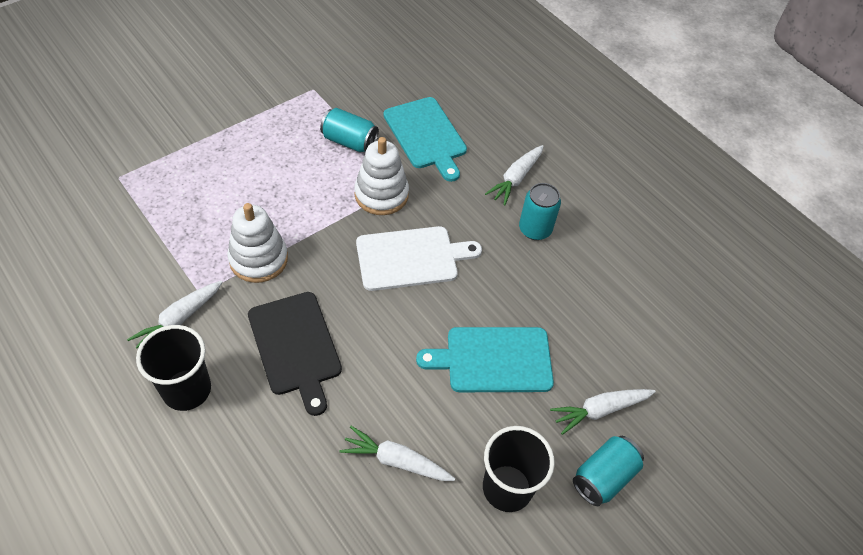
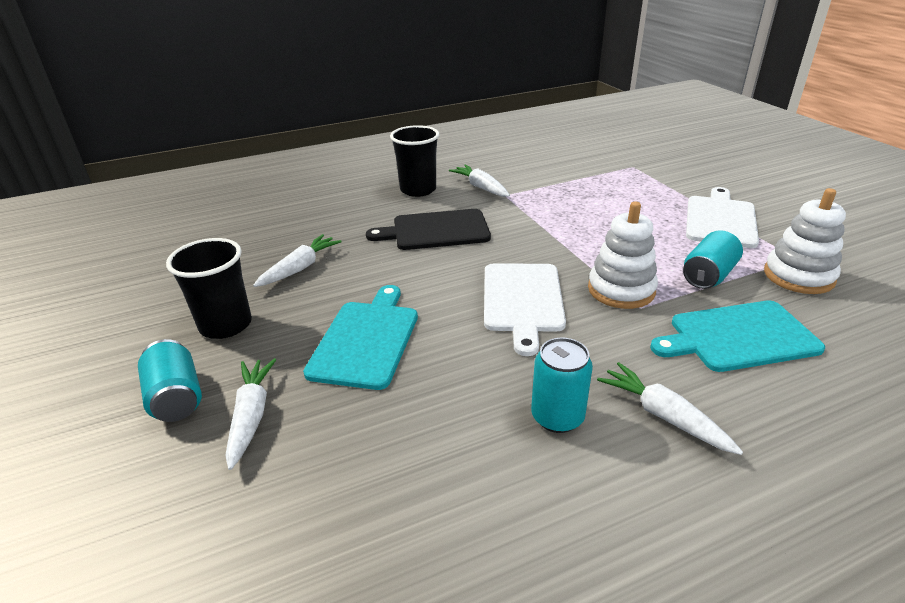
camera: 110 degrees right, 20 degrees down
white stacking toy [227,203,288,283] -> white stacking toy moved to [764,188,846,294]
none -> white cutting board [686,187,759,248]

